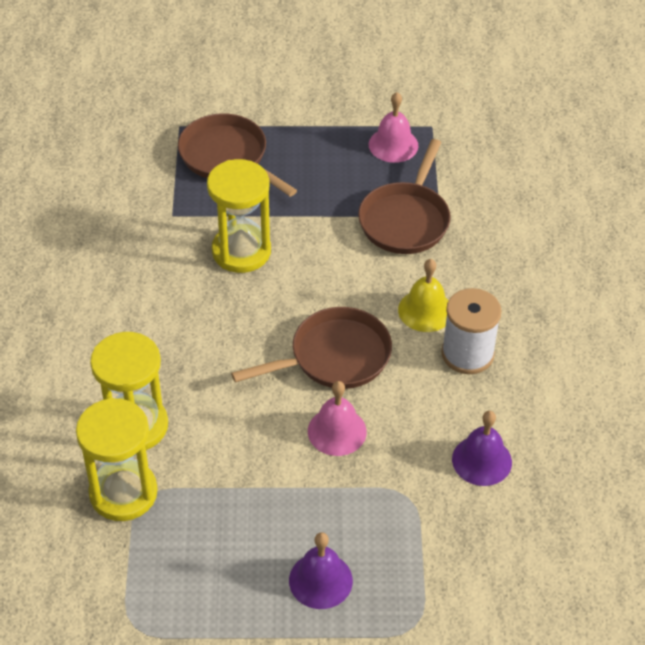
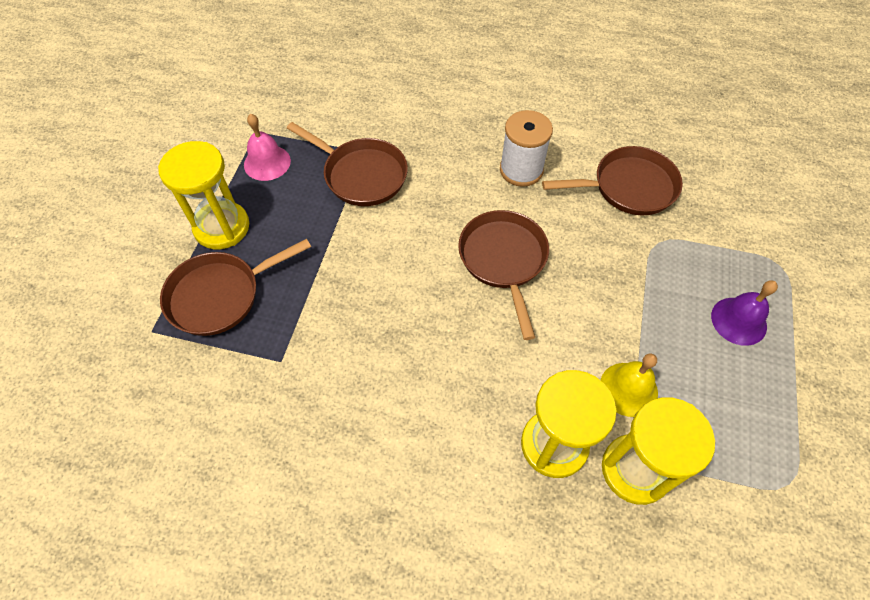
camera: 75 degrees left, 10 degrees up
yellow hourglass [207,159,271,273] -> yellow hourglass moved to [158,141,249,249]
pink bell [308,381,367,456] -> none
yellow bell [398,259,449,332] -> yellow bell moved to [601,353,658,417]
purple bell [452,411,512,486] -> brown pan [542,146,683,215]

